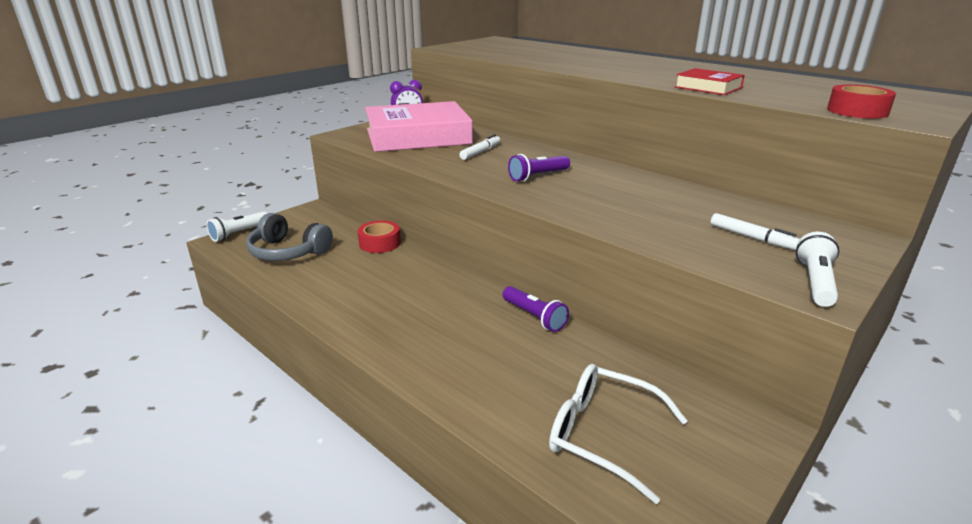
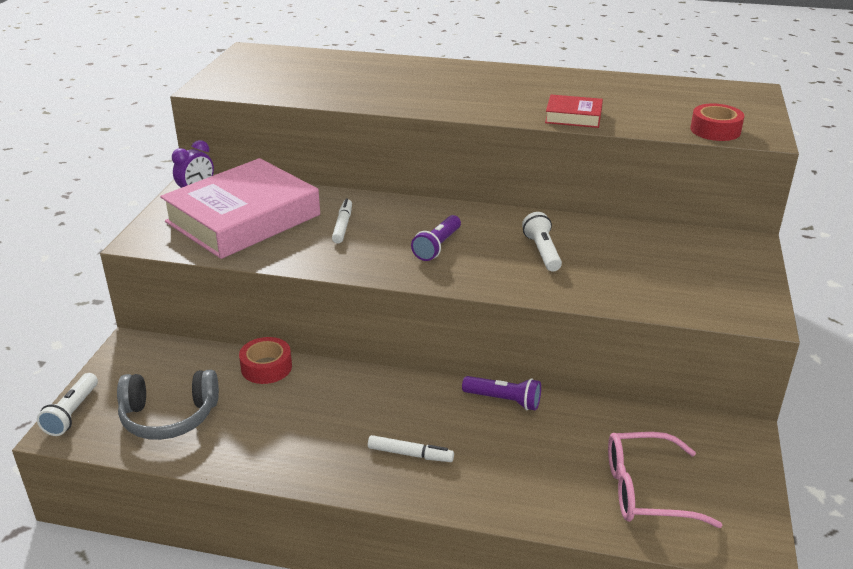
camera: 30 degrees left, 5 degrees up
white glasses [549,364,688,504] -> pink glasses [608,432,722,528]
white marker [710,213,800,250] -> white marker moved to [368,435,454,462]
white flashlight [796,232,839,307] -> white flashlight moved to [522,212,562,272]

